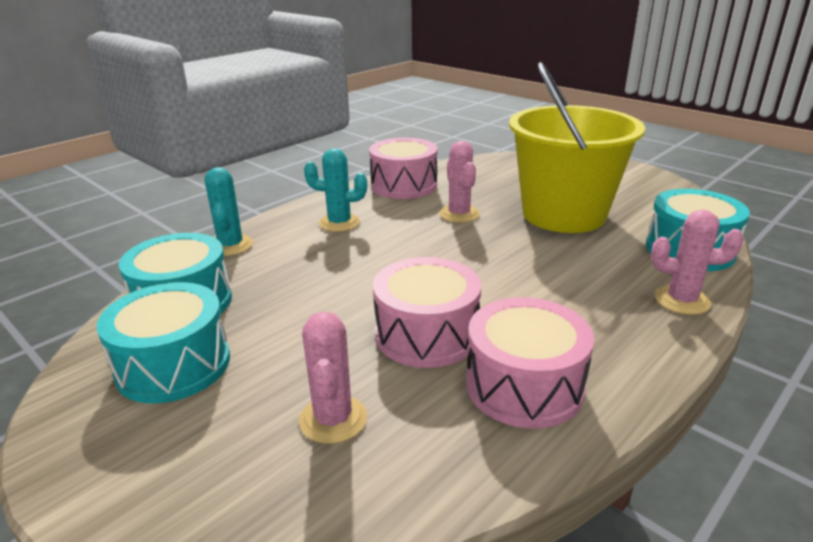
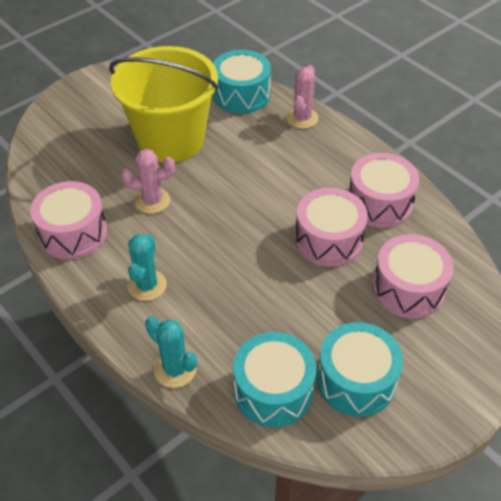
camera: 85 degrees left, 20 degrees up
turquoise cactus [205,167,253,256] -> turquoise cactus turned 45 degrees clockwise [145,316,197,388]
pink cactus [299,312,367,444] -> pink drum [373,234,454,318]

